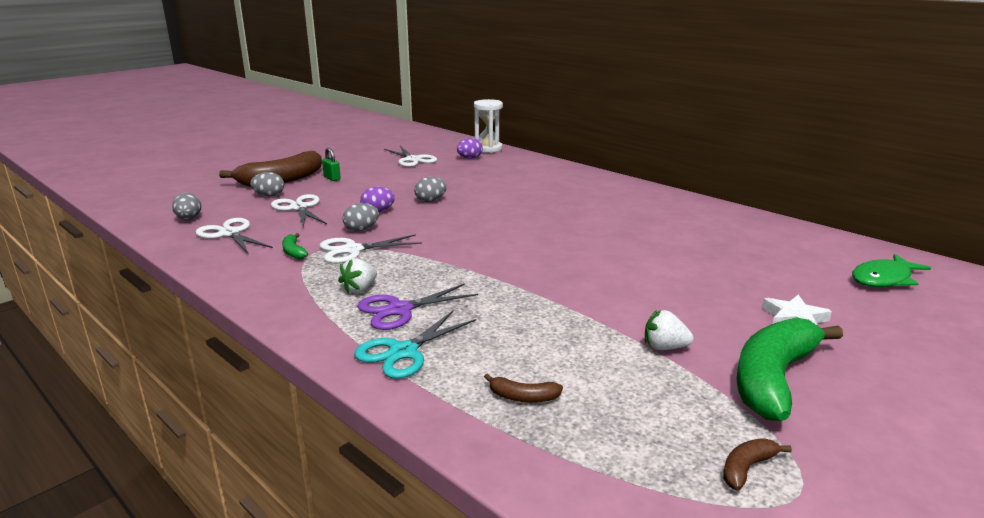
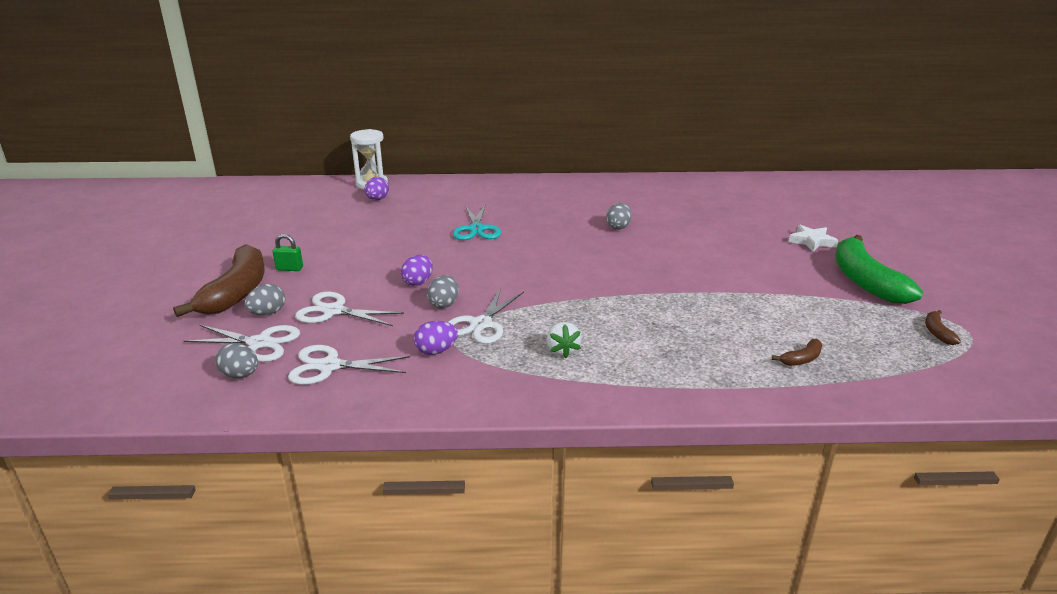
camera: 45 degrees left, 5 degrees up
green banana [282,233,308,259] -> purple egg [414,321,458,355]
turquoise scissors [354,311,476,379] -> turquoise scissors moved to [453,204,501,240]
purple scissors [357,283,478,330] -> none
white scissors [384,146,437,167] -> white scissors moved to [184,325,300,362]
grey egg [414,177,447,202] -> grey egg moved to [606,203,632,230]
white strawberry [645,310,694,350] -> none
green fish [852,254,931,287] -> none

